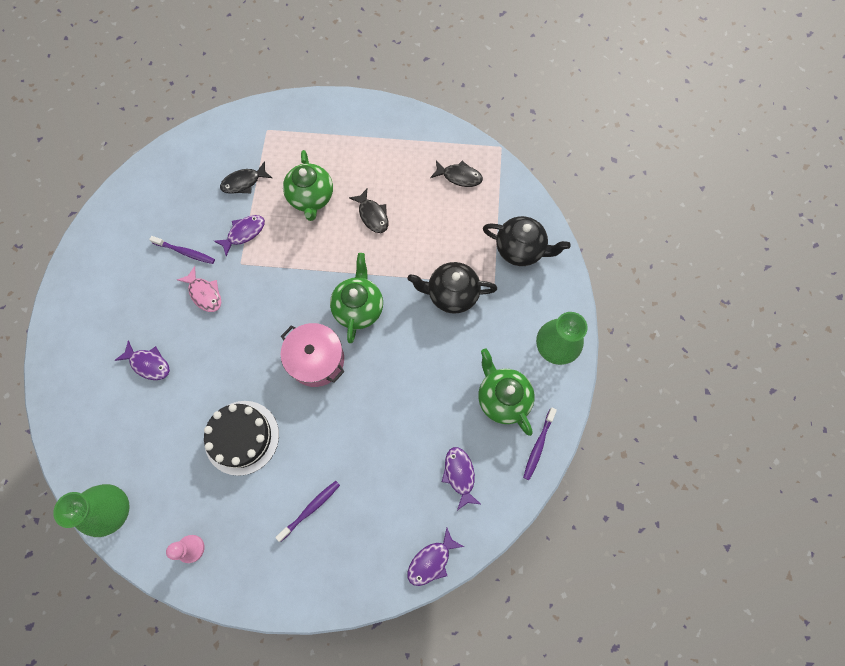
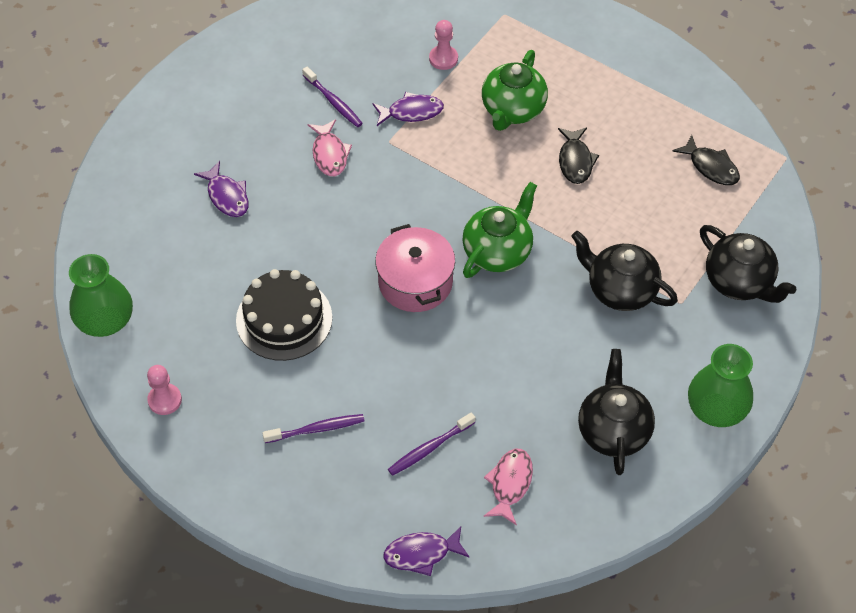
camera: 30 degrees right, 15 degrees down
black fish [220,161,272,194] -> pink pawn [429,20,458,70]
purple fish [442,447,480,510] -> pink fish [483,449,533,525]
green teapot [478,349,535,436] -> black teapot [578,349,655,475]
purple toothbrush [523,408,557,480] -> purple toothbrush moved to [388,412,476,476]

